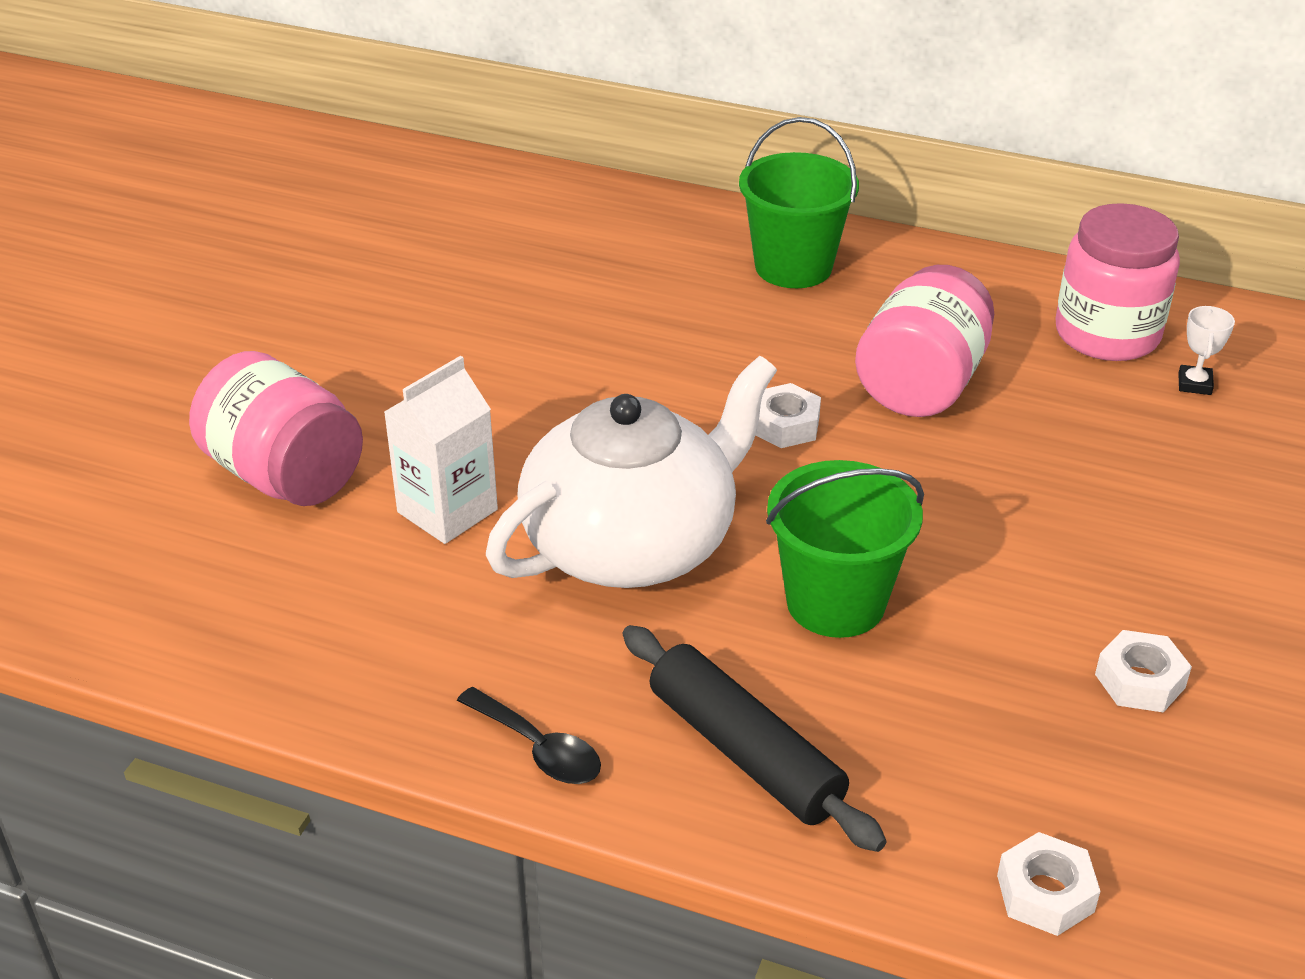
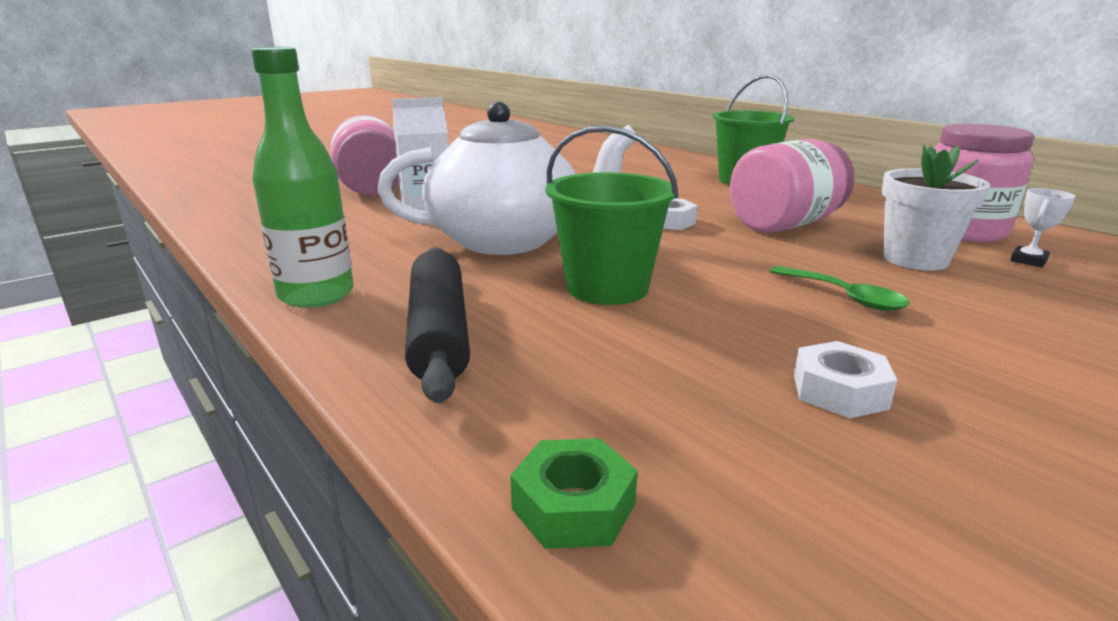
camera: 30 degrees right, 15 degrees down
black spoon [457,687,601,784] -> green bottle [251,47,354,308]
white nut [997,832,1101,936] -> green nut [510,438,638,549]
none -> green spoon [770,266,910,311]
none -> white flower pot [882,145,990,271]

